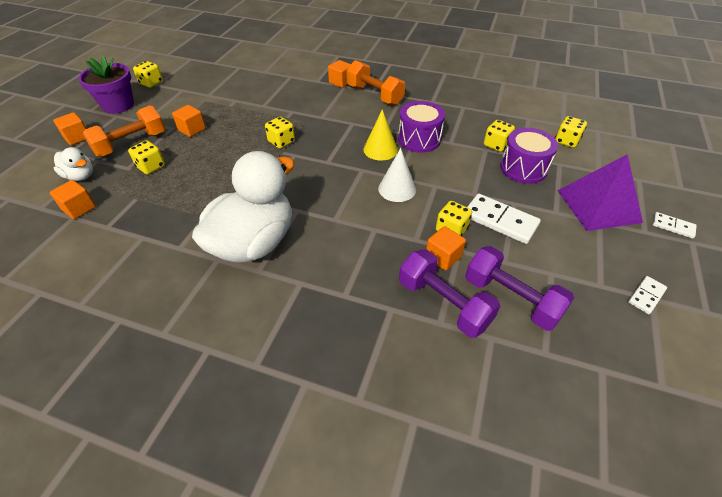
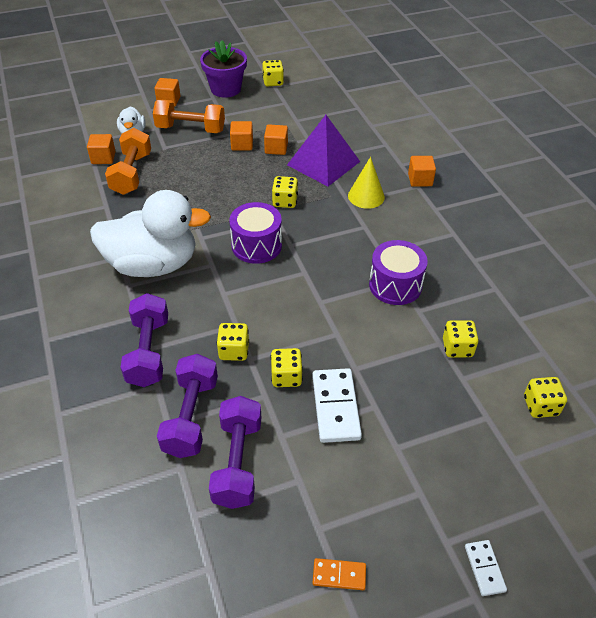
camera: 50 degrees right, 0 degrees up
yellow dice [128,140,165,174] -> yellow dice moved to [217,323,249,361]
orange dumbbell [347,60,405,105] -> orange dumbbell moved to [105,128,151,195]
yellow cone [363,109,398,161] -> yellow cone moved to [348,157,385,209]
white cone [378,148,416,202] -> none
orange cube [426,226,466,271] -> orange cube moved to [264,124,288,155]
purple drum [500,128,558,184] -> purple drum moved to [229,202,282,264]
purple pyramid [557,154,643,231] -> purple pyramid moved to [287,115,360,186]
white domino [628,276,667,314] -> orange domino [312,558,366,590]
none -> purple dumbbell [120,293,168,387]

